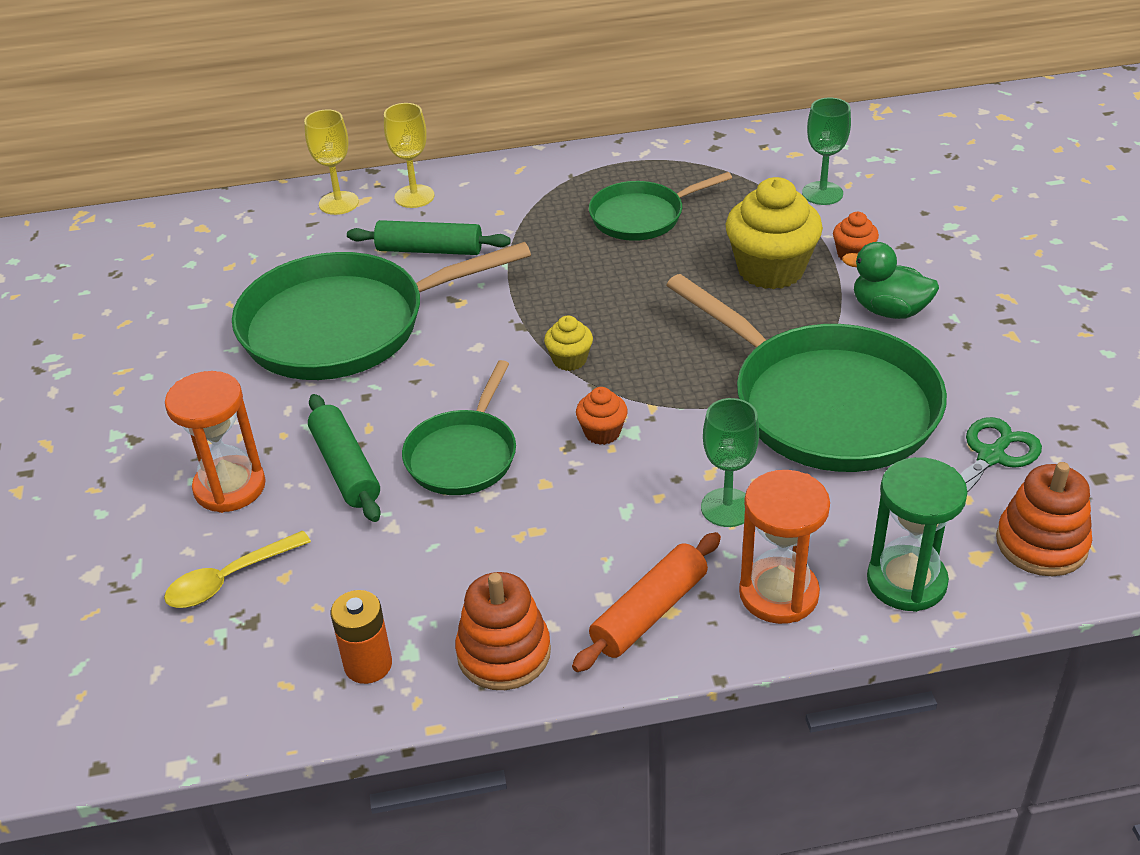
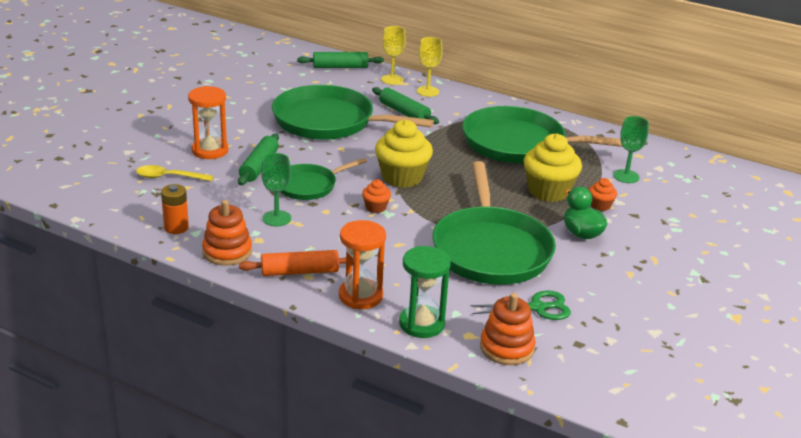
camera: 35 degrees right, 10 degrees down
yellow cupcake [544,316,593,371] -> yellow cupcake [375,120,433,188], size x2.08
green pan [589,172,732,241] -> green pan [462,106,623,163], size x1.83
green goblet [701,398,759,527] -> green goblet moved to [261,153,291,226]
none -> green rolling pin [297,52,384,68]

